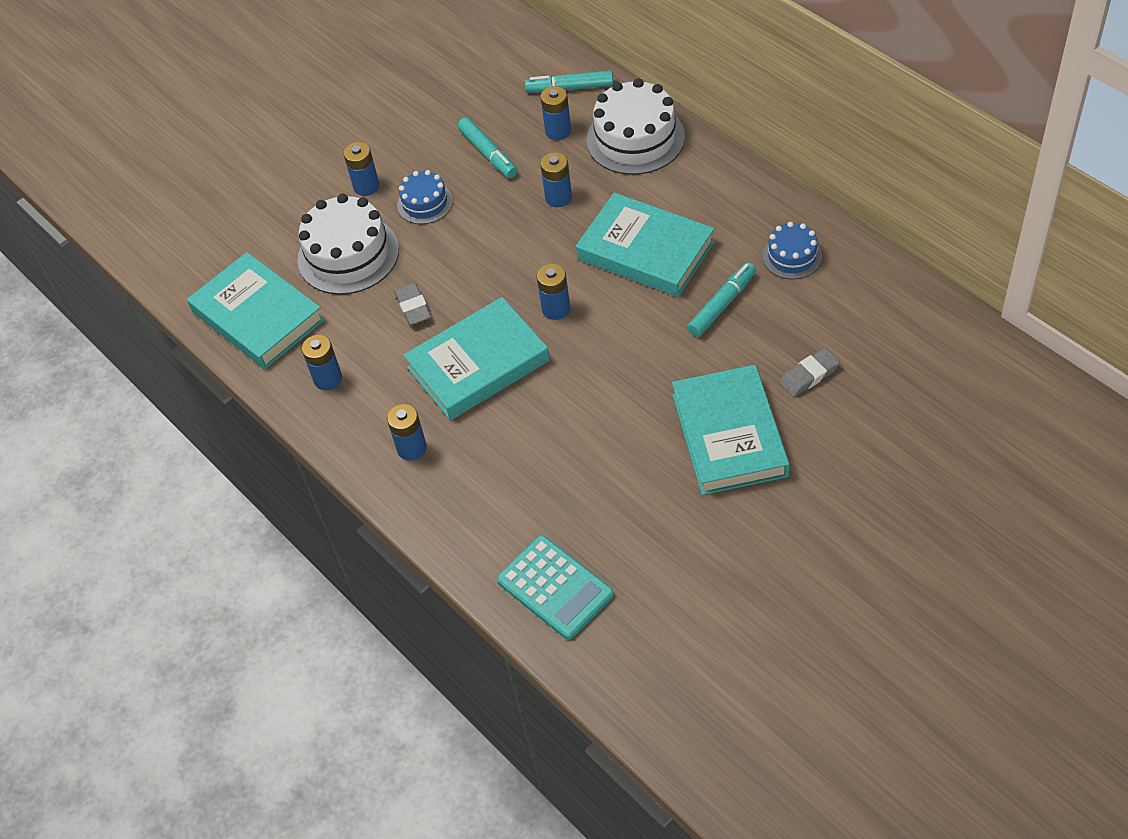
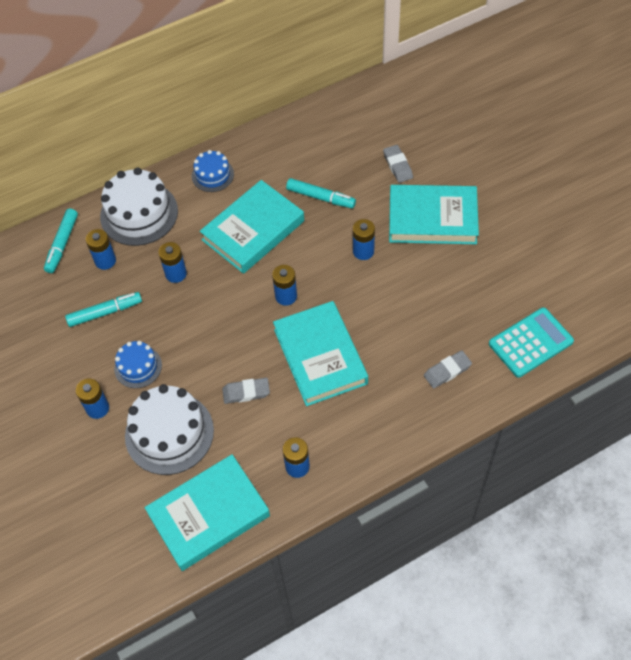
camera: 80 degrees left, 5 degrees up
blue battery [387,404,427,461] -> blue battery moved to [353,219,375,260]
turquoise marker [687,262,756,337] -> turquoise marker turned 150 degrees clockwise [286,178,356,208]
blue cake [763,222,822,279] -> blue cake moved to [192,150,234,192]
none -> grey eraser [424,350,472,388]

